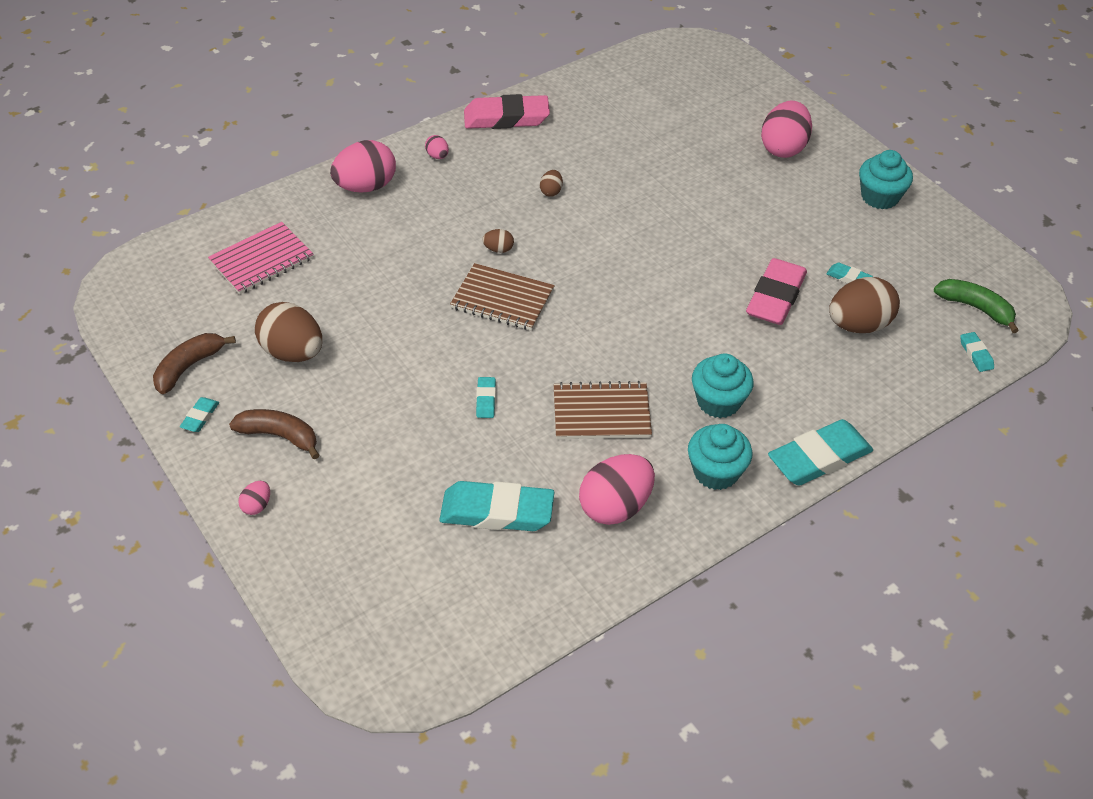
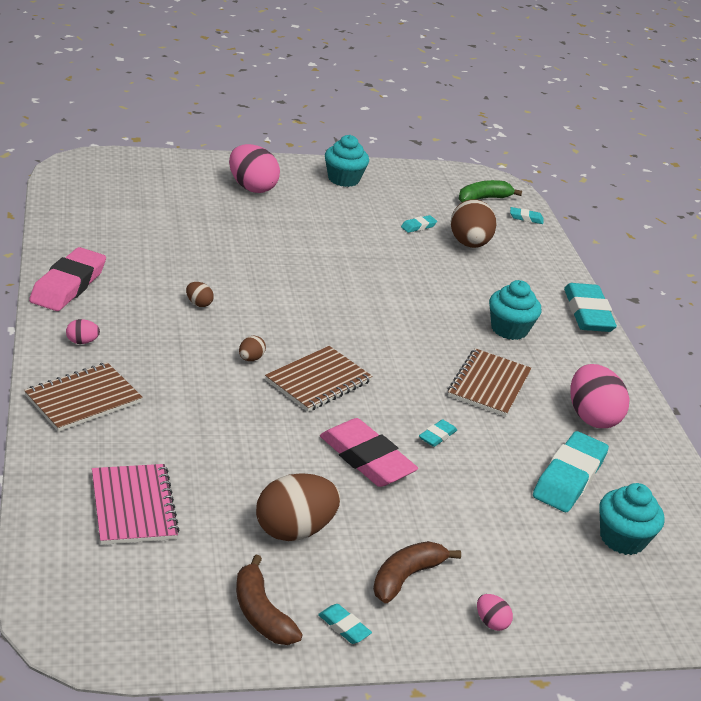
camera: 70 degrees left, 15 degrees down
pink egg [330,140,396,193] -> brown notebook [24,362,143,432]
turquoise eraser [476,377,496,418] -> turquoise eraser turned 75 degrees counterclockwise [419,419,457,447]
turquoise cupcake [688,424,753,490] -> turquoise cupcake moved to [599,483,665,555]
pink eraser [746,258,807,325] -> pink eraser moved to [320,418,418,487]

